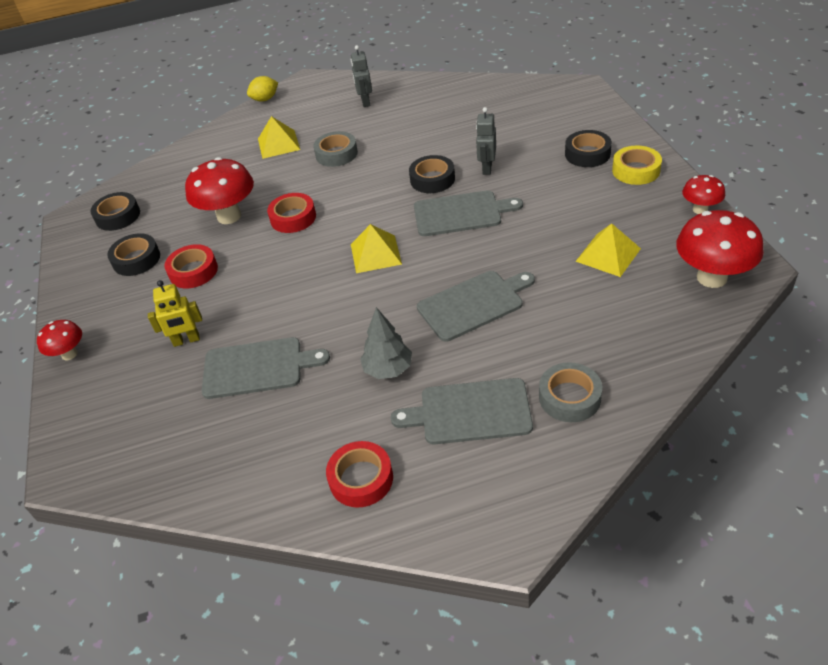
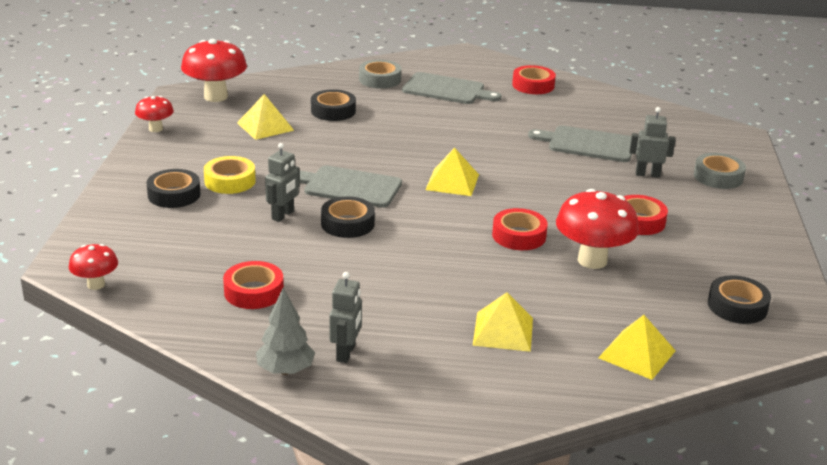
camera: 165 degrees left, 15 degrees down
red mushroom [37,320,82,360] -> red mushroom moved to [69,244,118,290]
black tape [107,233,160,276] -> black tape moved to [311,89,356,121]
yellow robot [148,280,202,347] -> grey robot [629,107,676,178]
yellow lemon [247,76,278,101] -> none
grey tape [313,131,358,167] -> grey tape moved to [694,153,746,189]
grey tree [360,307,412,379] -> grey tree moved to [256,287,315,375]
grey cutting board [417,271,535,342] -> none
yellow tape [612,145,662,185] -> yellow tape moved to [204,156,256,194]
none -> red tape [223,261,284,309]
none -> yellow pyramid [598,315,676,380]

